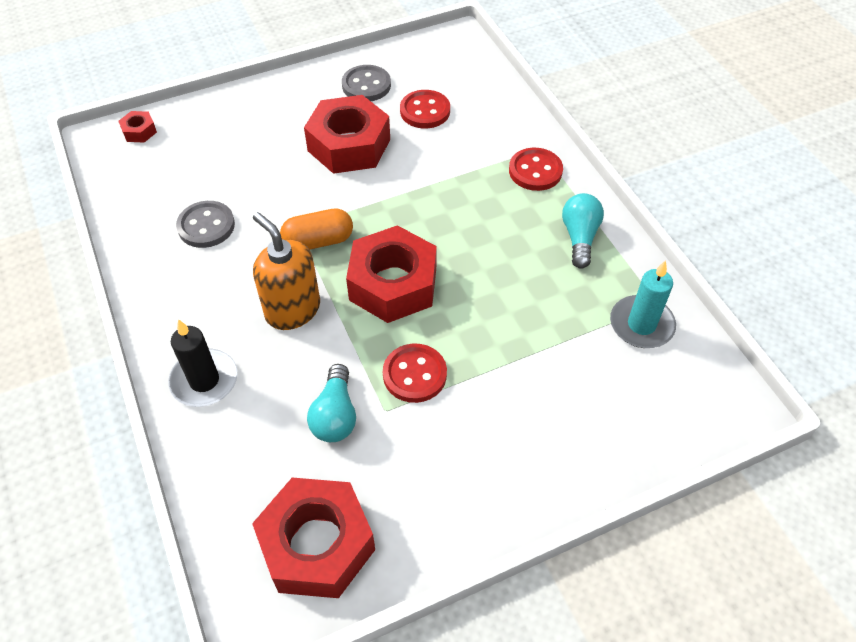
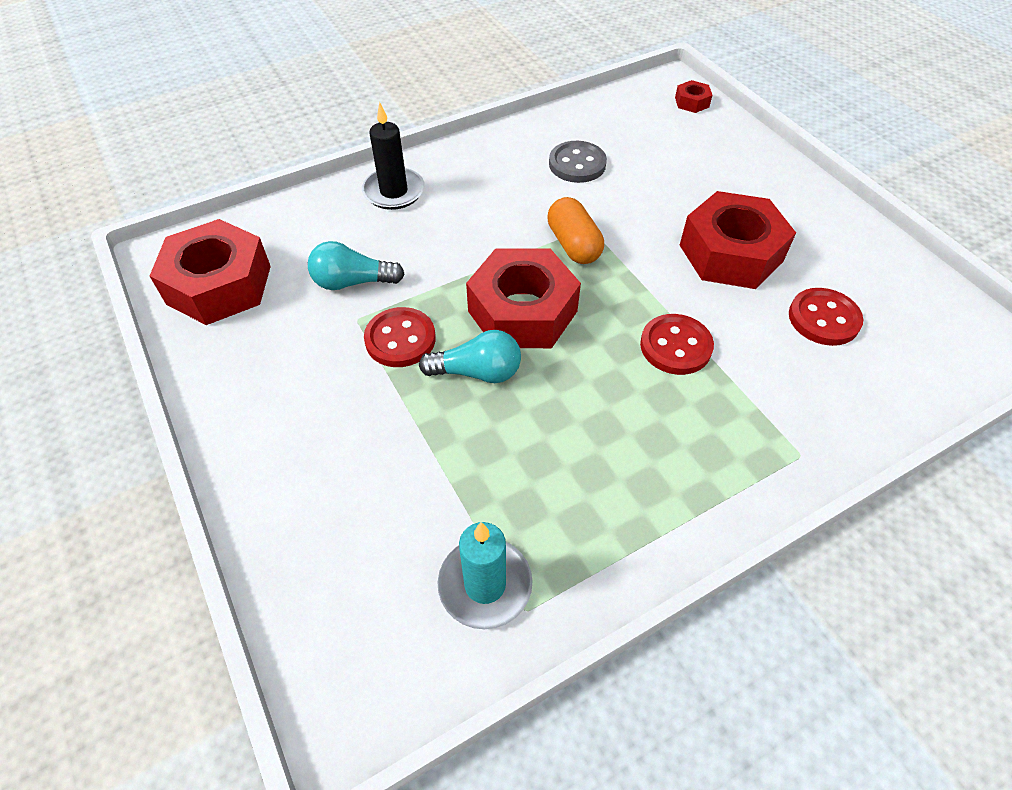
camera: 85 degrees right, 0 degrees up
orange soap dispenser [253,212,320,330] -> none
grey button [342,65,391,101] -> none
red button [509,148,563,191] -> red button moved to [640,314,714,375]
turquoise light bulb [562,193,604,269] -> turquoise light bulb moved to [419,330,521,383]

